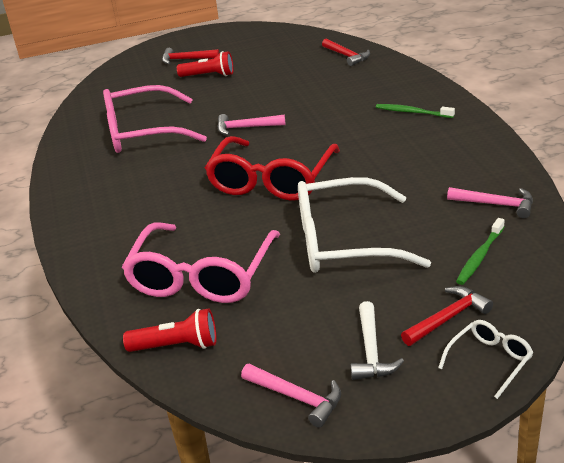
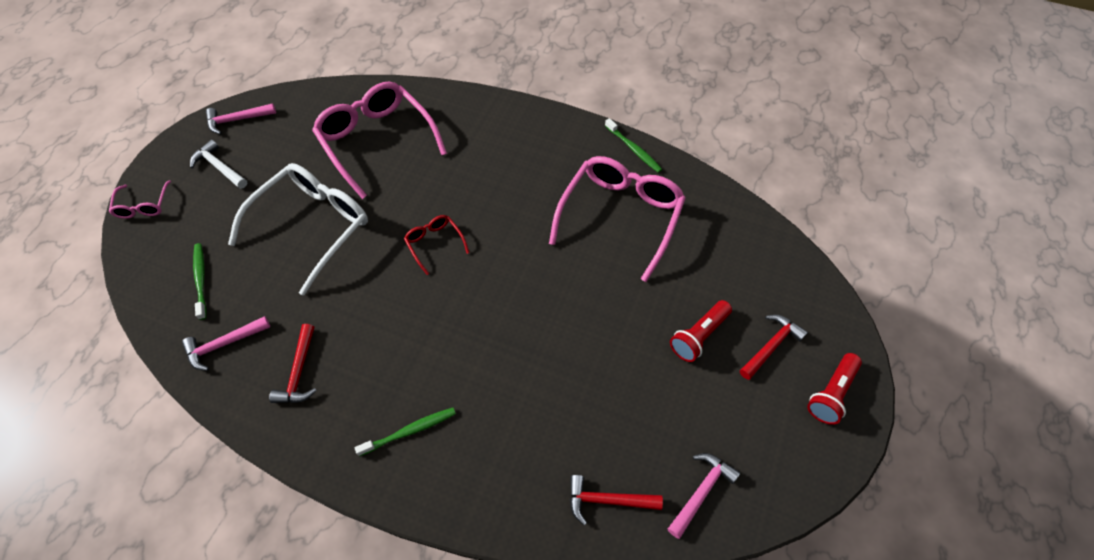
camera: 125 degrees right, 25 degrees up
red flashlight [123,308,217,352] -> red flashlight moved to [807,353,862,425]
red glasses [205,136,340,201] -> red glasses [404,215,469,275], size x0.46
pink hammer [217,114,285,135] -> pink hammer moved to [668,453,740,539]
red hammer [401,286,493,346] -> red hammer moved to [269,324,317,403]
white glasses [438,320,534,399] -> pink glasses [109,180,171,219]
none -> green toothbrush [605,118,662,173]

